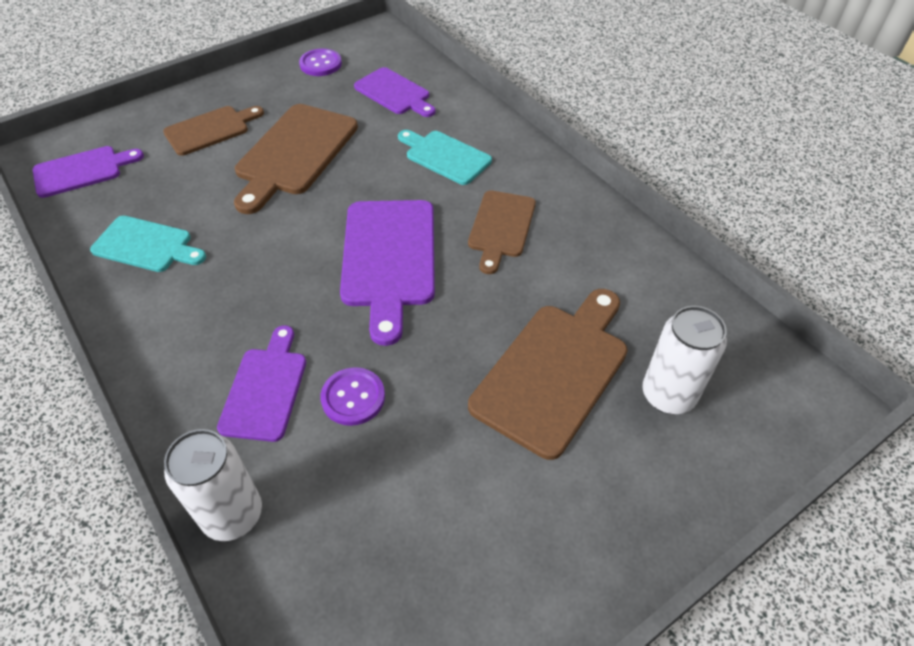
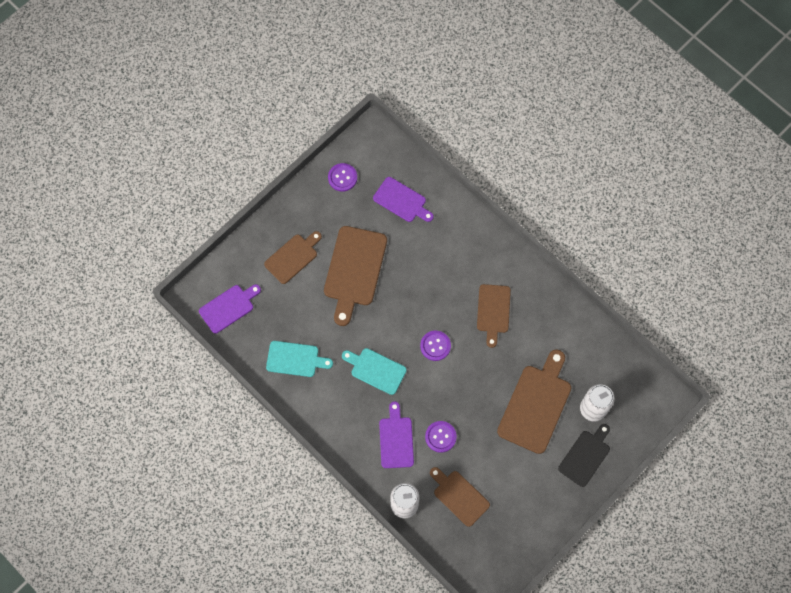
camera: 10 degrees left, 20 degrees up
purple cutting board [340,200,435,346] -> purple button [420,331,451,361]
turquoise cutting board [398,130,492,185] -> turquoise cutting board moved to [342,348,407,395]
none -> brown cutting board [430,467,490,527]
none -> black cutting board [558,424,610,487]

